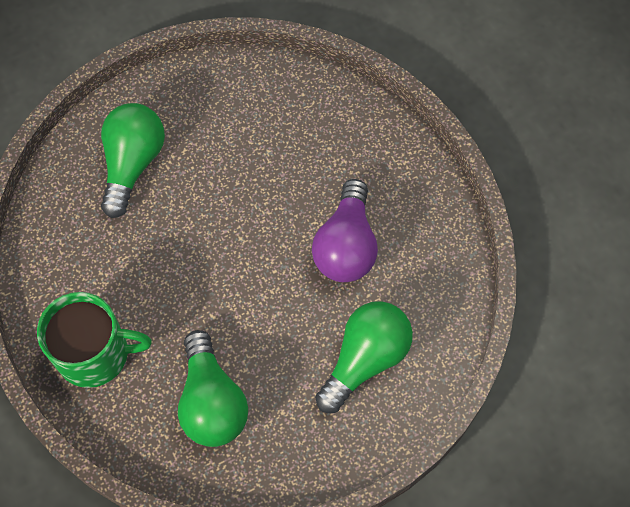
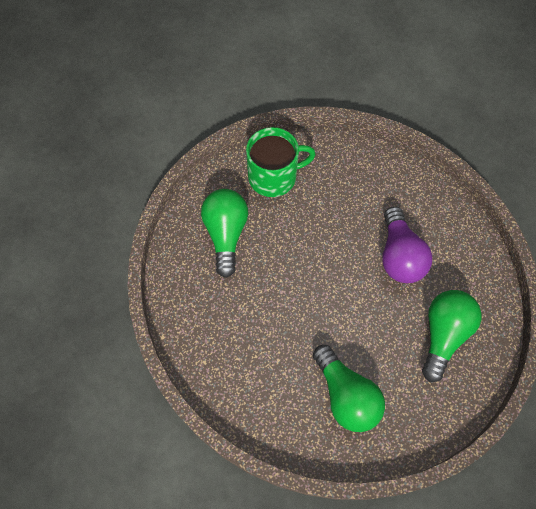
camera: 15 degrees left, 0 degrees up
green mug [37,292,152,388] -> green mug moved to [246,127,316,197]

